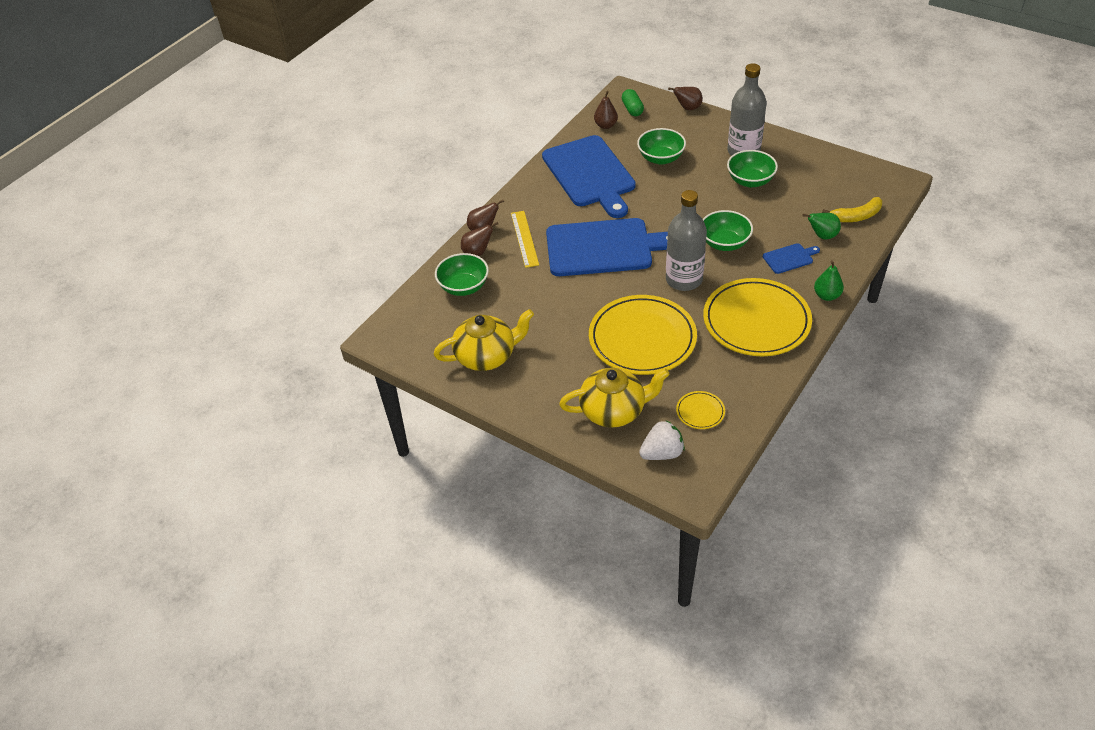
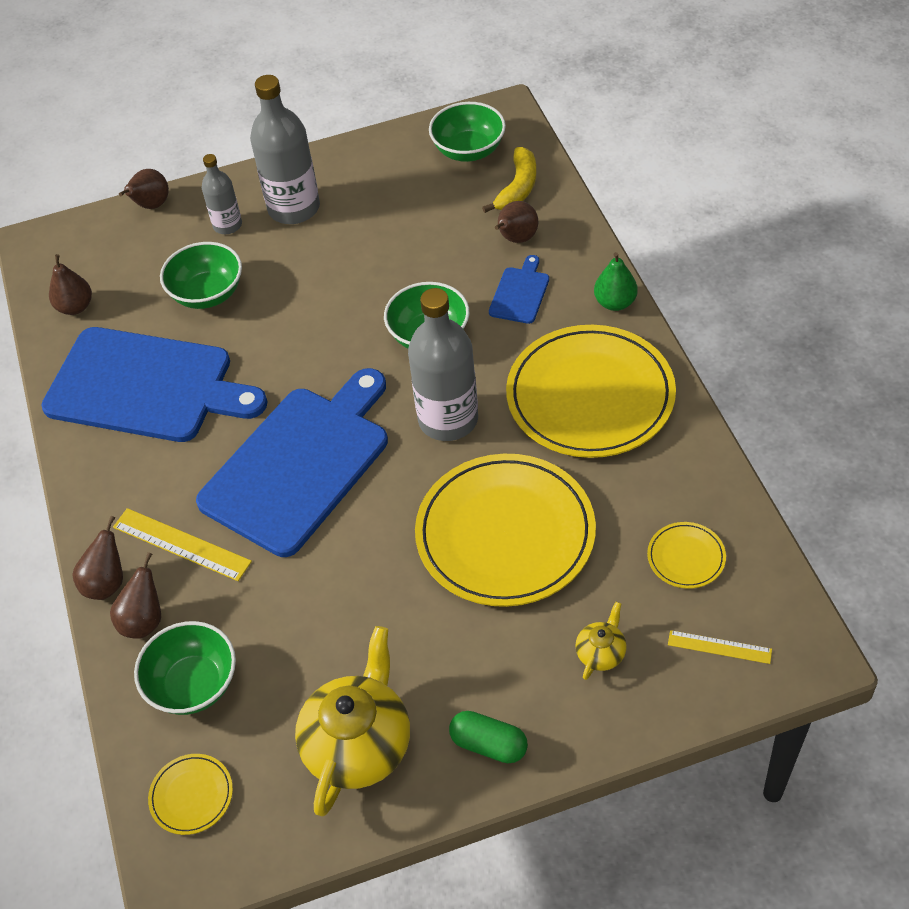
camera: 50 degrees left, 5 degrees up
yellow teapot [559,368,670,428] -> yellow teapot [575,602,627,680], size x0.46
green capsule [622,89,644,116] -> green capsule moved to [449,711,528,763]
white strawberry [639,420,685,460] -> yellow ruler [668,630,772,664]
green bowl [727,150,778,187] -> green bowl moved to [429,102,506,162]
green pear [802,213,841,239] -> brown pear [495,201,538,243]
none -> yellow plate [148,754,233,835]
none -> grey bottle [202,154,242,234]

